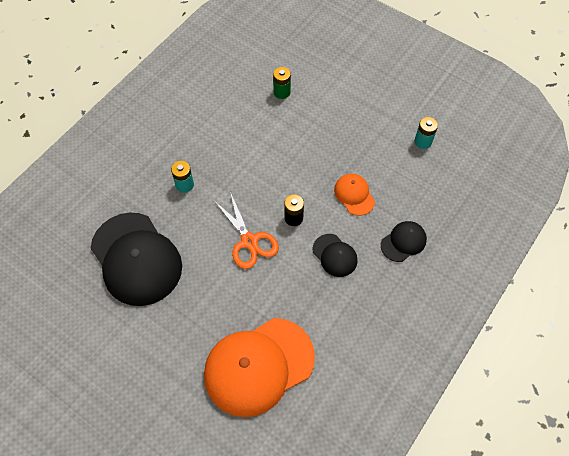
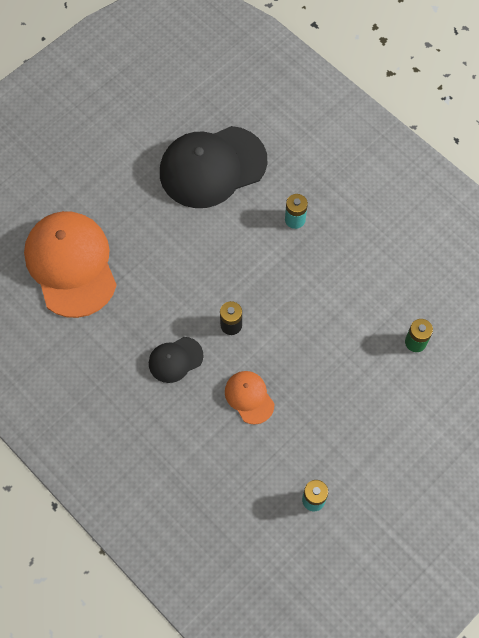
camera: 100 degrees right, 5 degrees up
orange scissors [214,192,279,269] -> none
orange cap [334,174,375,216] -> orange cap turned 105 degrees counterclockwise [225,371,275,425]
black cap [381,221,427,262] -> none

